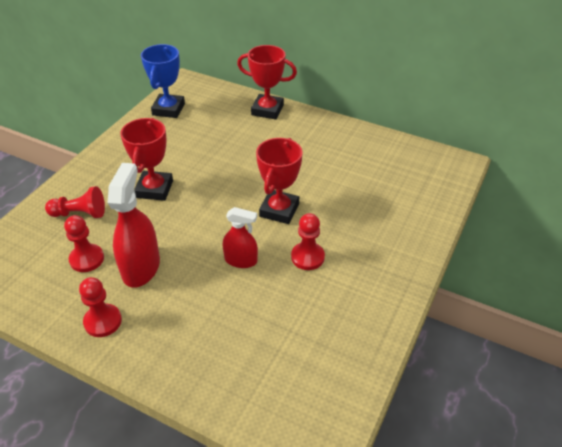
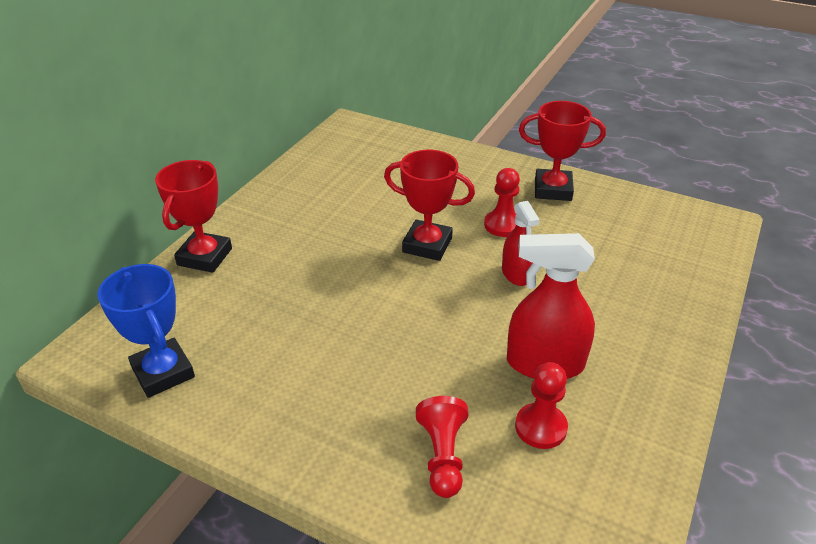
camera: 90 degrees left, 5 degrees down
red pawn [79,277,122,337] -> none
red trophy [120,118,173,201] -> red trophy moved to [519,101,606,201]
blue trophy [141,44,185,118] -> blue trophy turned 45 degrees clockwise [97,264,195,398]
red spray bottle [222,207,258,268] -> red spray bottle turned 150 degrees clockwise [502,201,540,286]

